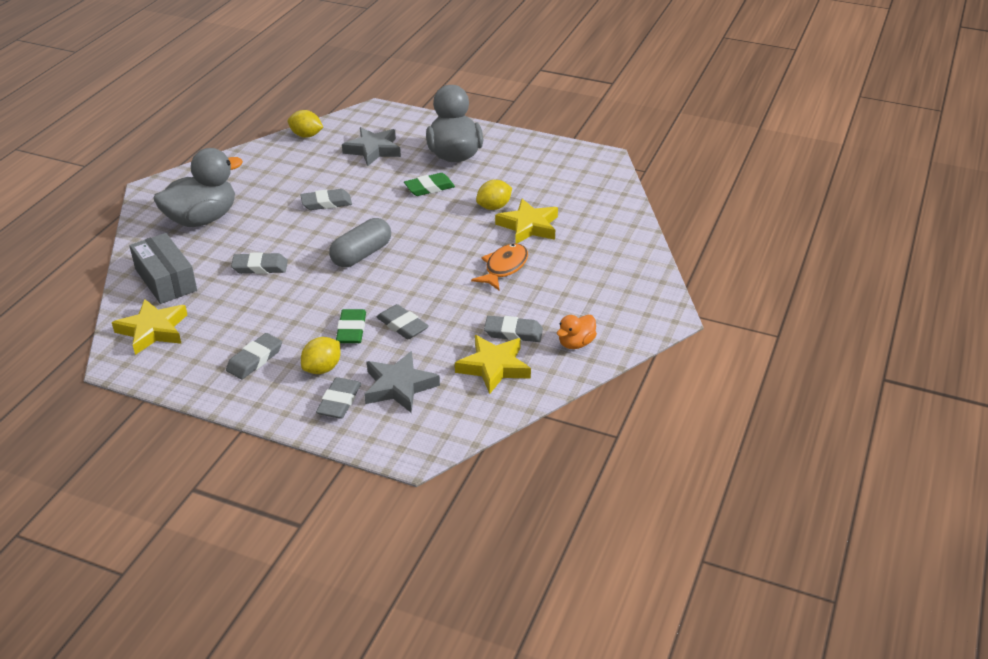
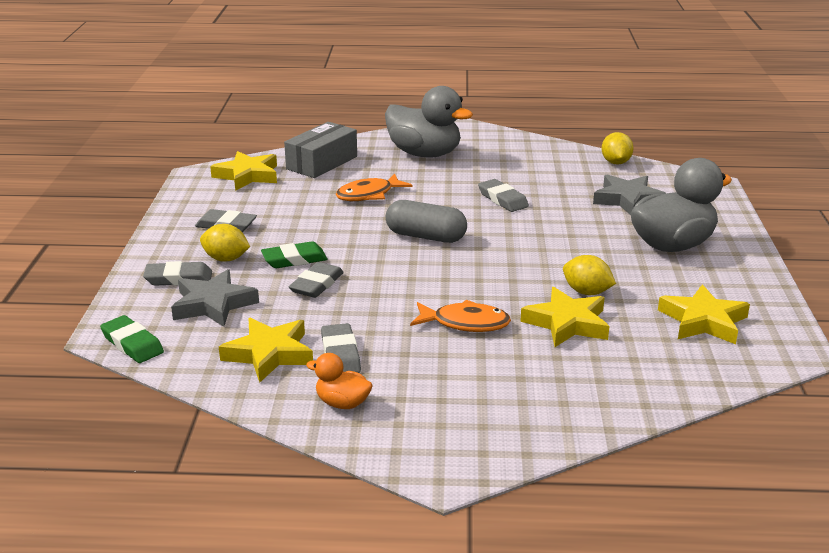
camera: 70 degrees right, 10 degrees down
grey eraser [231,252,288,274] -> orange fish [335,174,412,201]
green eraser [404,173,455,196] -> green eraser moved to [100,315,164,363]
none -> yellow star [658,284,750,344]

